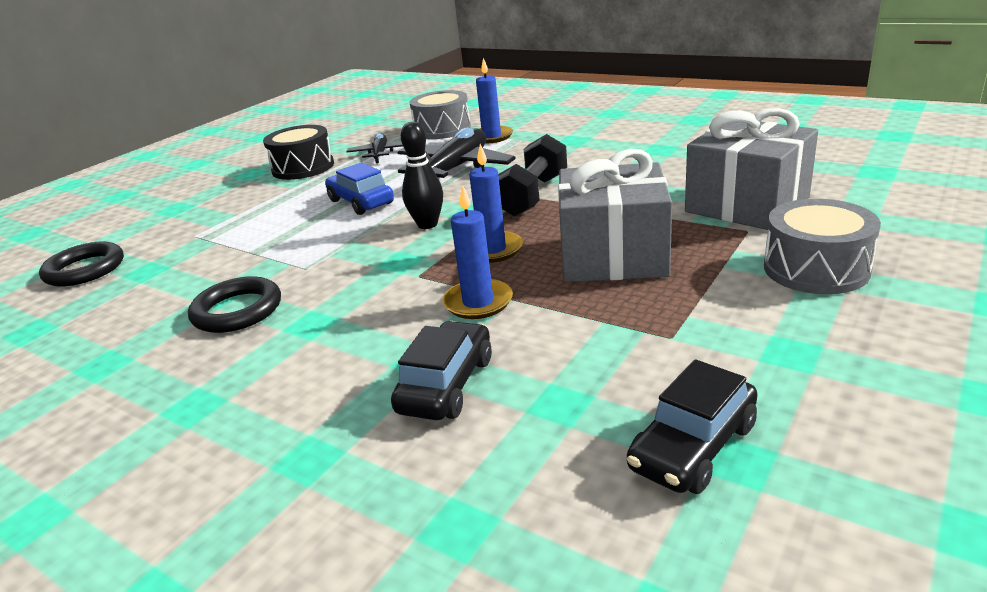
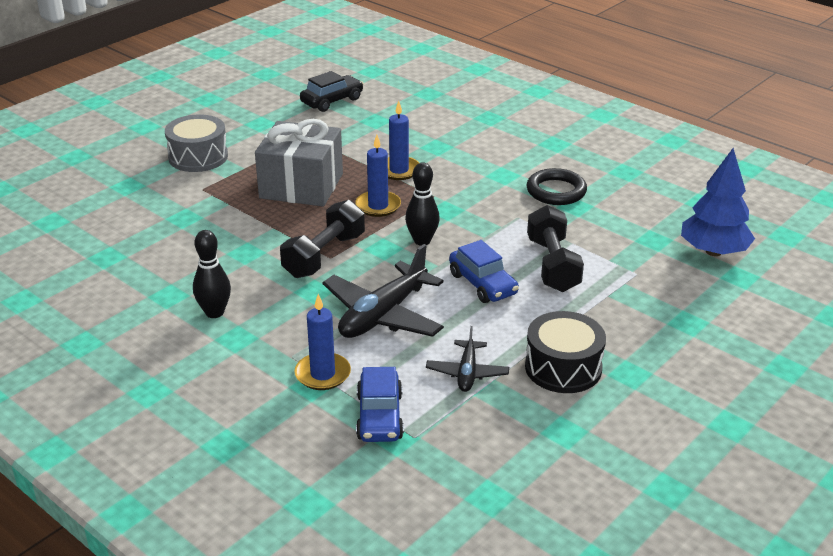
camera: 175 degrees left, 5 degrees up
black ring [39,241,124,287] -> blue tree [681,148,755,256]
black car [391,321,492,420] -> none
grey drum [409,90,471,139] -> blue car [356,367,404,442]
grey gift [685,108,818,230] -> none
none -> black bowling pin [193,230,231,318]
none -> black dumbbell [527,205,584,292]

